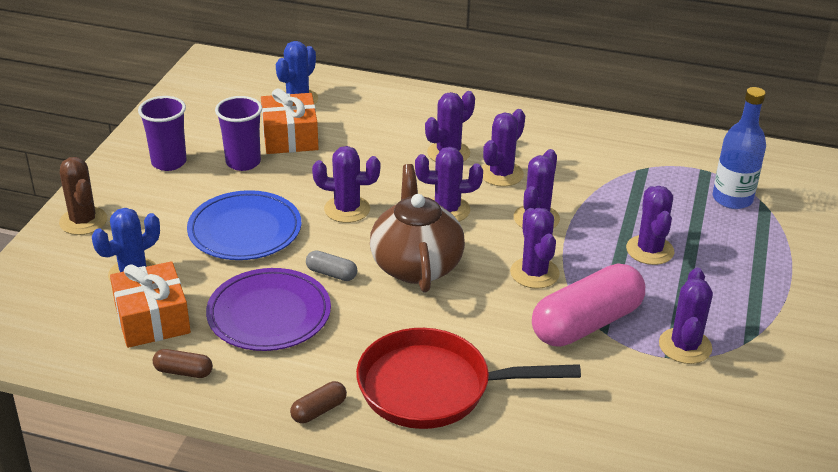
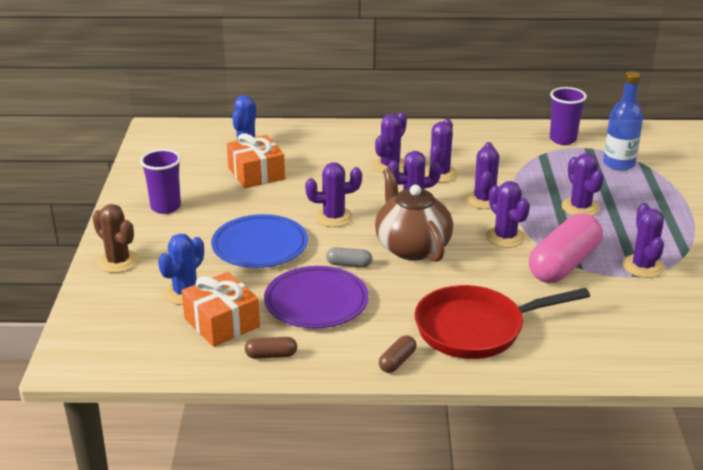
camera: 15 degrees left, 5 degrees down
purple cup [215,96,262,171] -> purple cup moved to [550,87,587,145]

